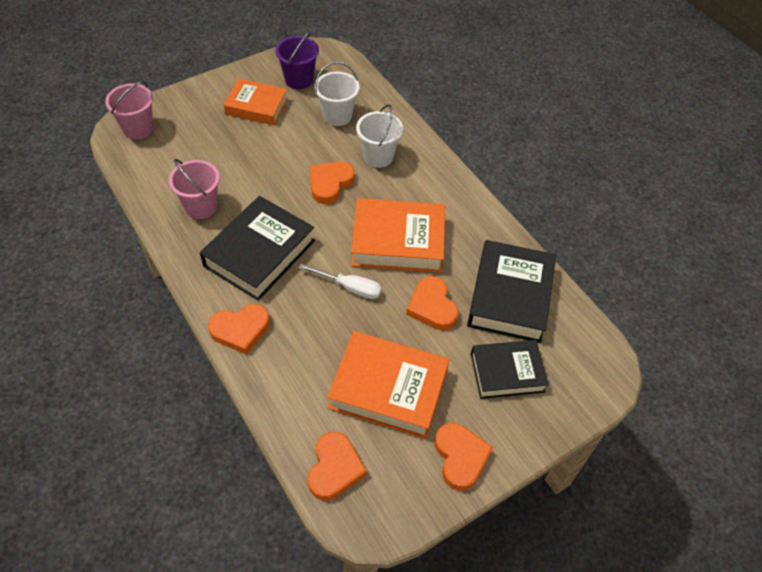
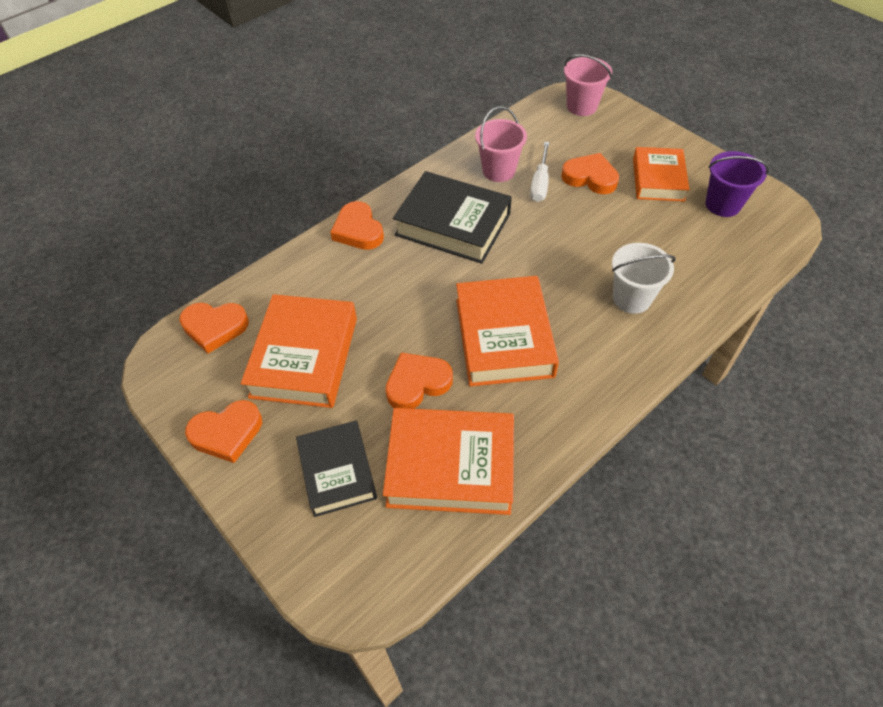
camera: 85 degrees right, 0 degrees up
white screwdriver [299,264,382,299] -> white screwdriver moved to [530,142,549,202]
orange heart [310,162,354,204] -> orange heart moved to [561,153,619,194]
white bucket [314,62,360,126] -> none
black book [467,240,556,343] -> orange book [383,408,514,515]

